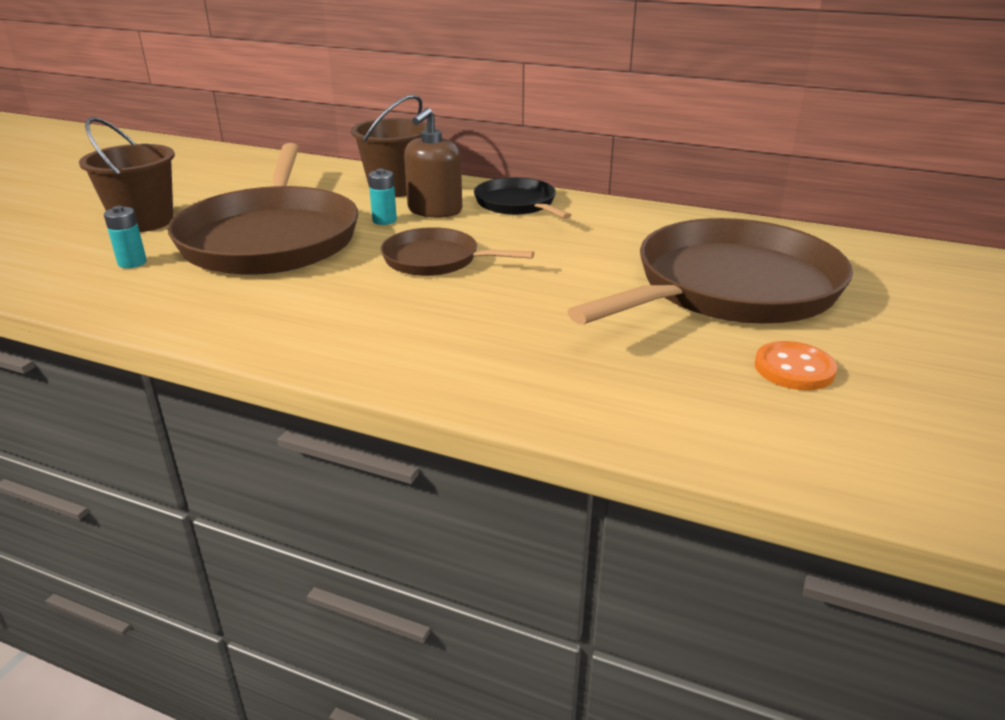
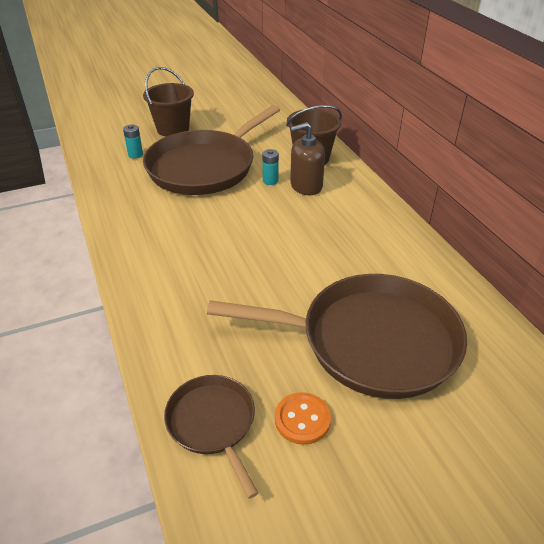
camera: 45 degrees right, 10 degrees up
brown pan [381,227,534,276] -> brown pan moved to [164,375,258,499]
black pan [474,177,571,219] -> none

